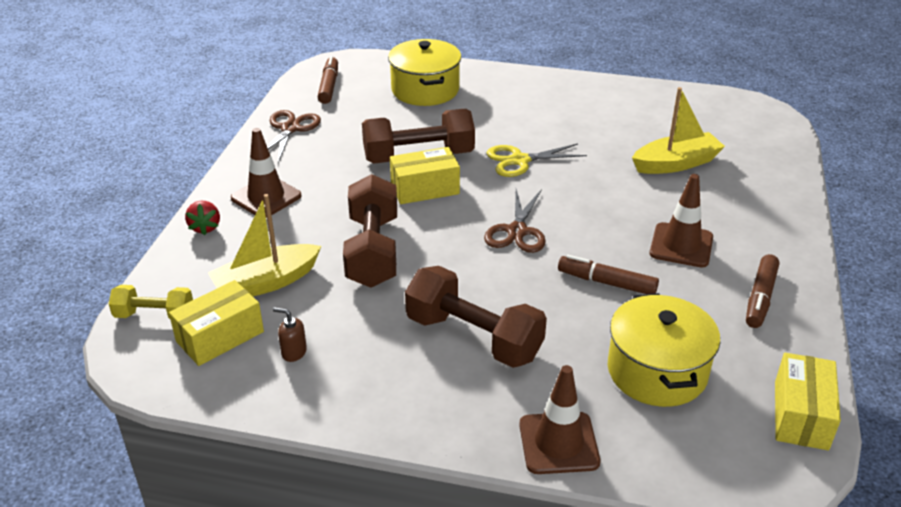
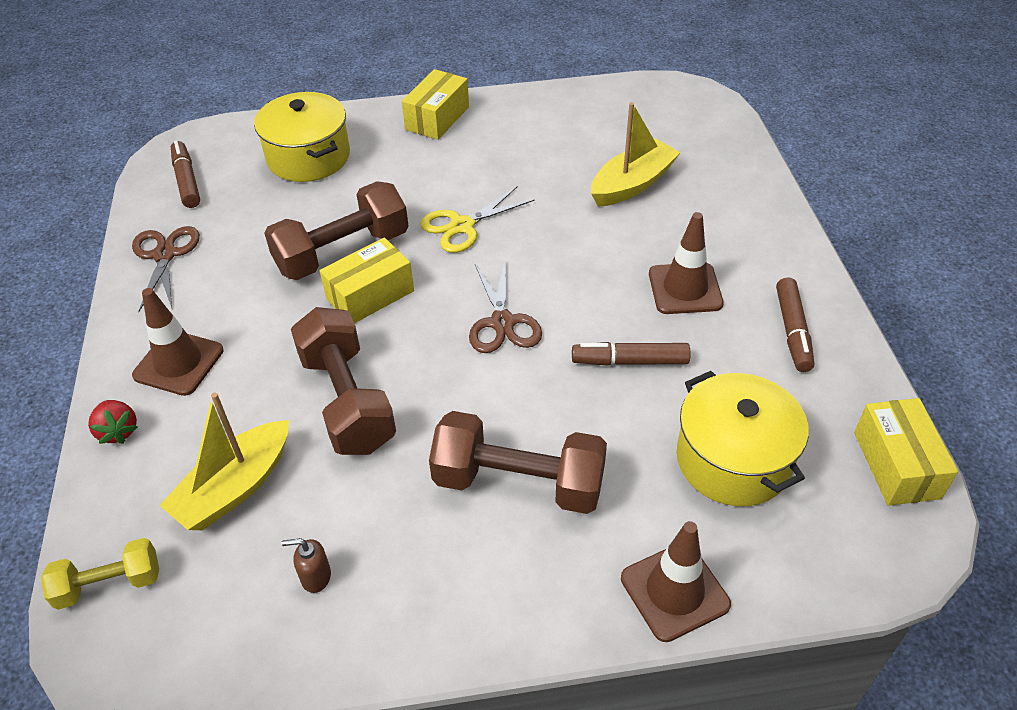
camera: 20 degrees left, 10 degrees up
yellow box [169,280,264,366] -> yellow box moved to [402,69,469,140]

